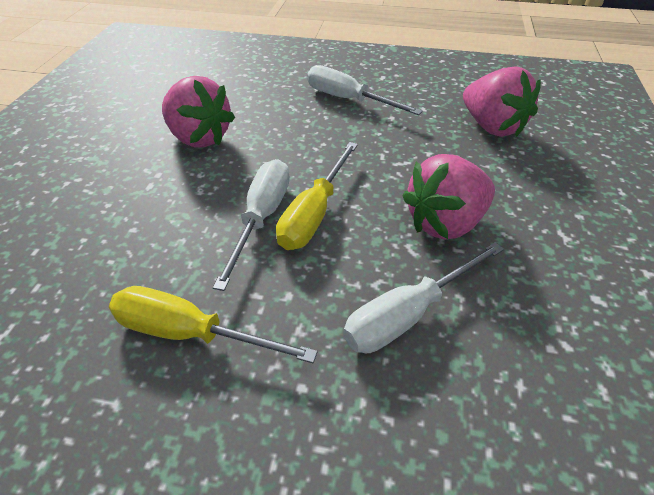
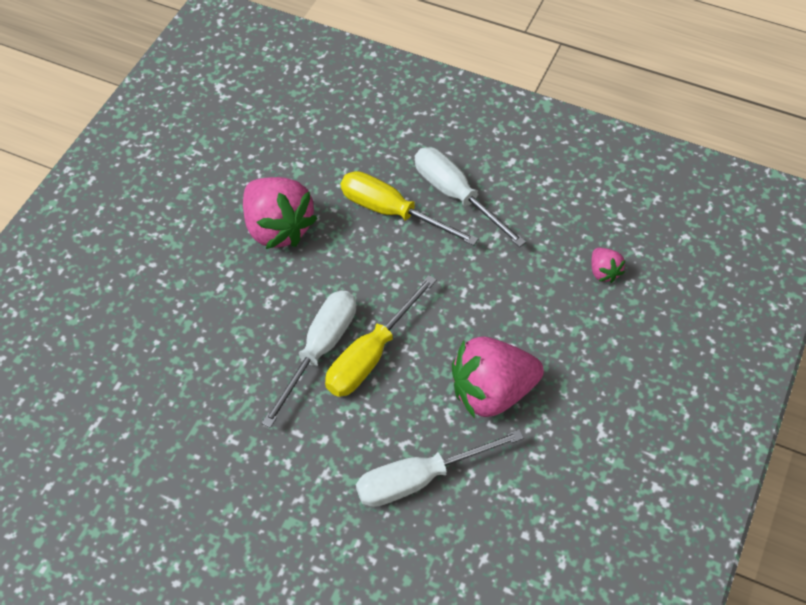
camera: 15 degrees right, 10 degrees up
yellow screwdriver [109,286,318,363] -> yellow screwdriver moved to [341,171,478,246]
pink strawberry [463,66,541,137] -> pink strawberry [591,248,625,283], size x0.46

